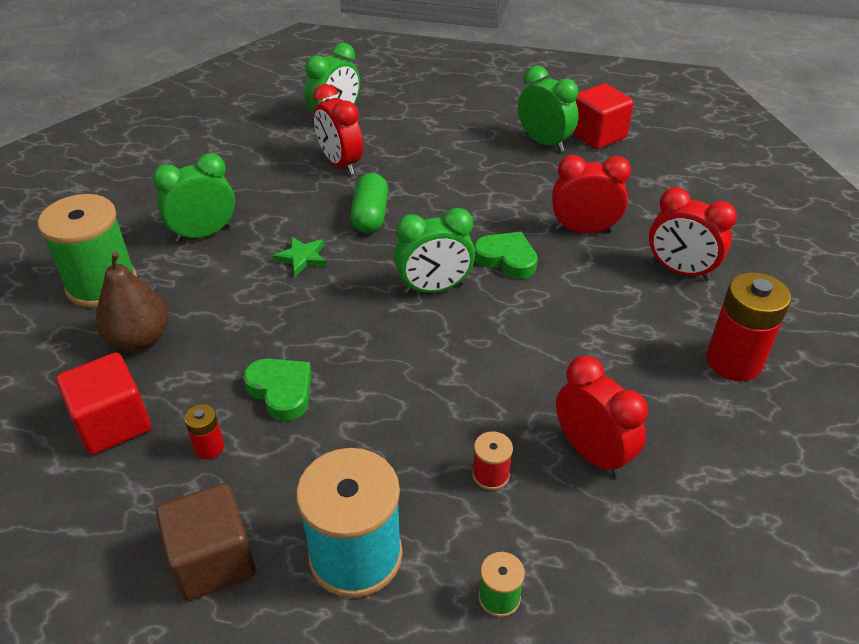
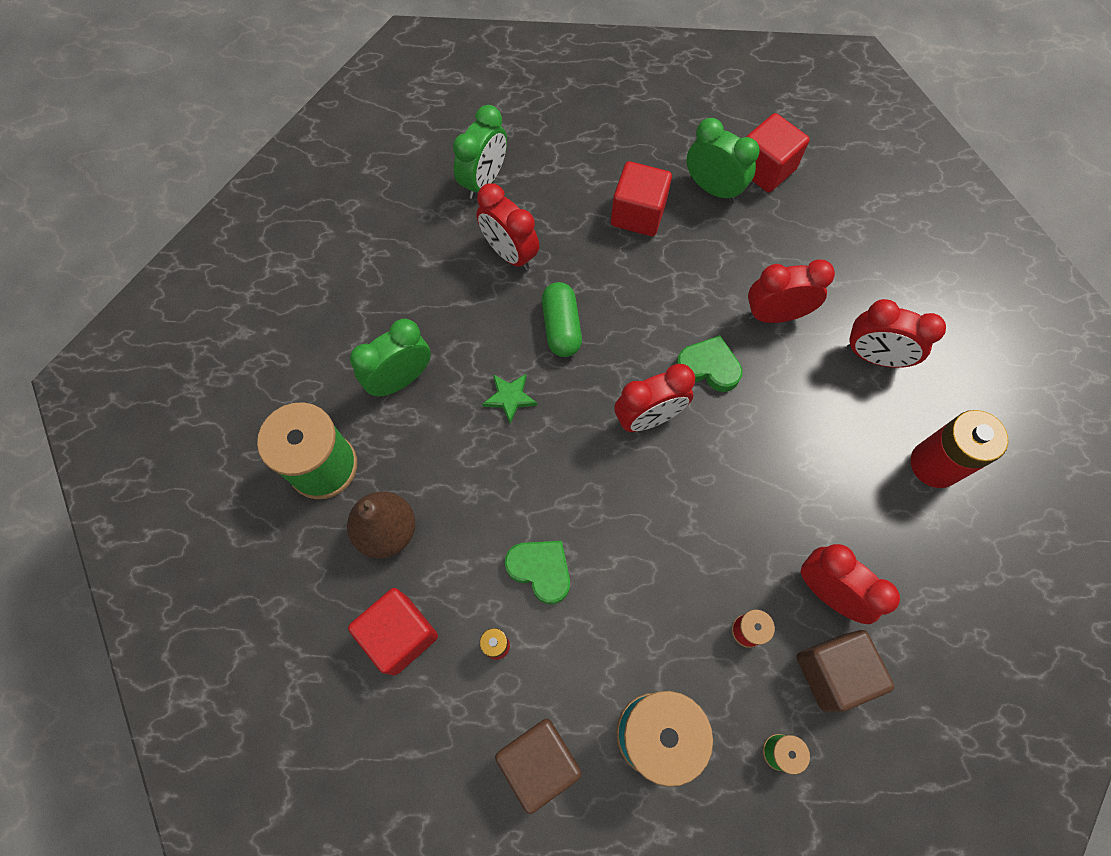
camera: 10 degrees left, 25 degrees up
green clock [394,208,475,294] -> red clock [614,364,695,432]
none -> red cube [611,161,672,236]
none -> brown cube [796,630,894,712]

